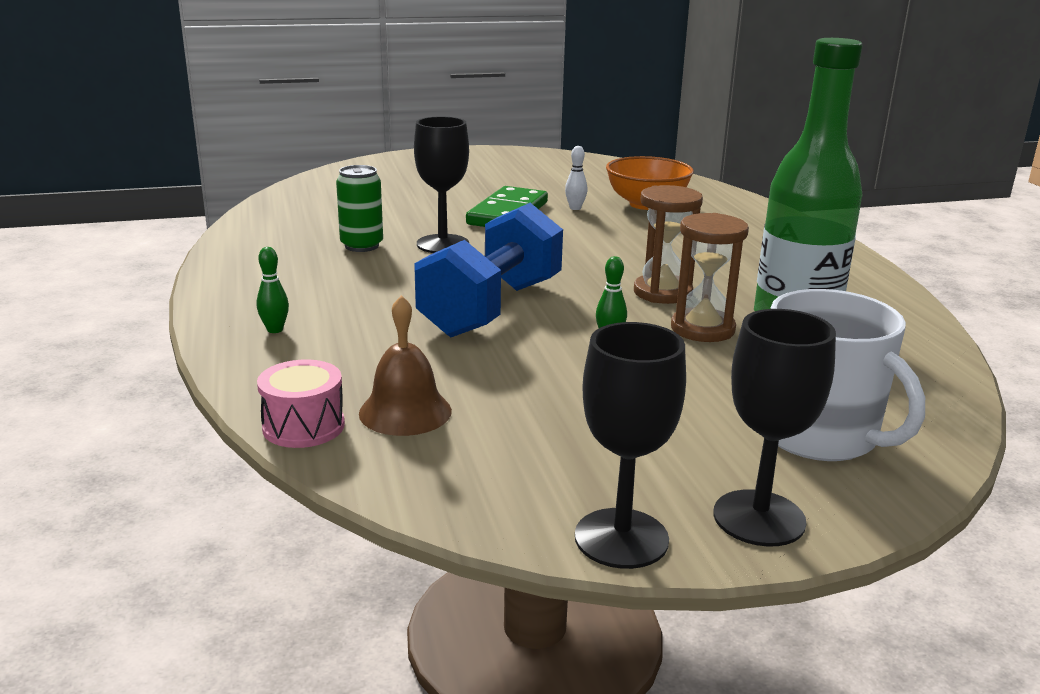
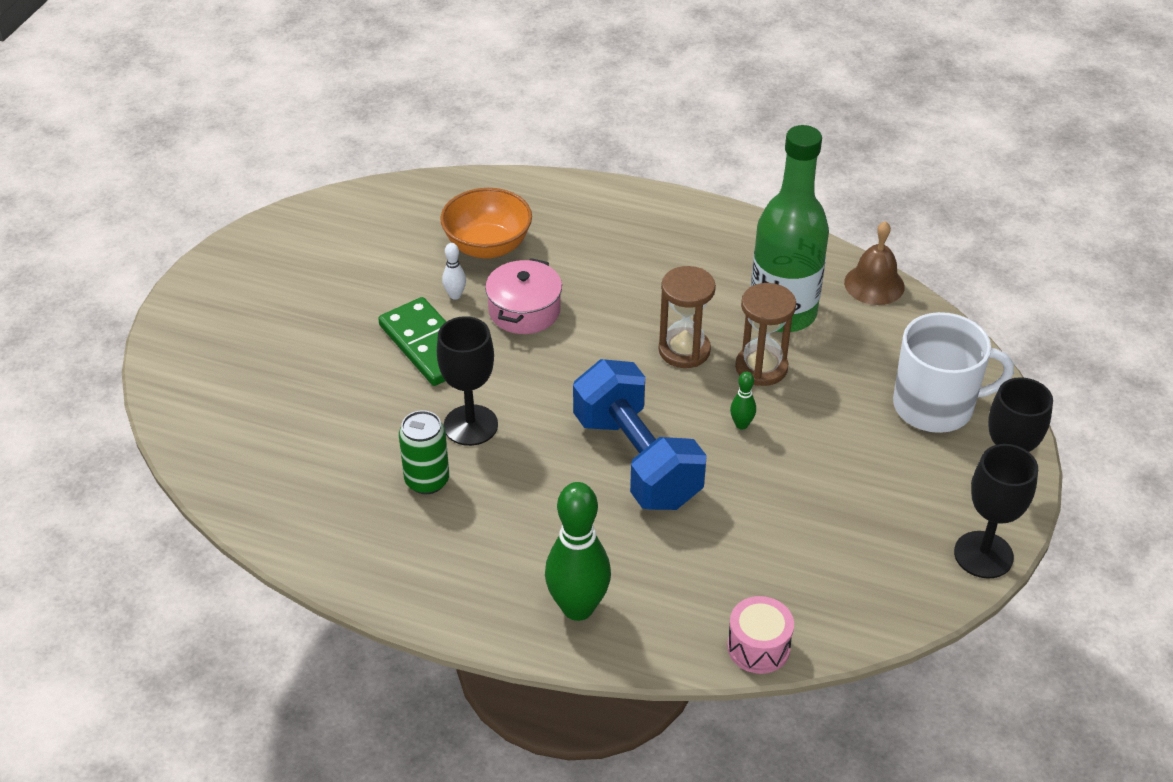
camera: 55 degrees left, 20 degrees up
green bowling pin [257,247,289,333] -> green bowling pin [545,482,611,621], size x2.26
brown bell [359,295,452,436] -> brown bell moved to [844,221,905,305]
none -> pink pot [485,258,562,334]

